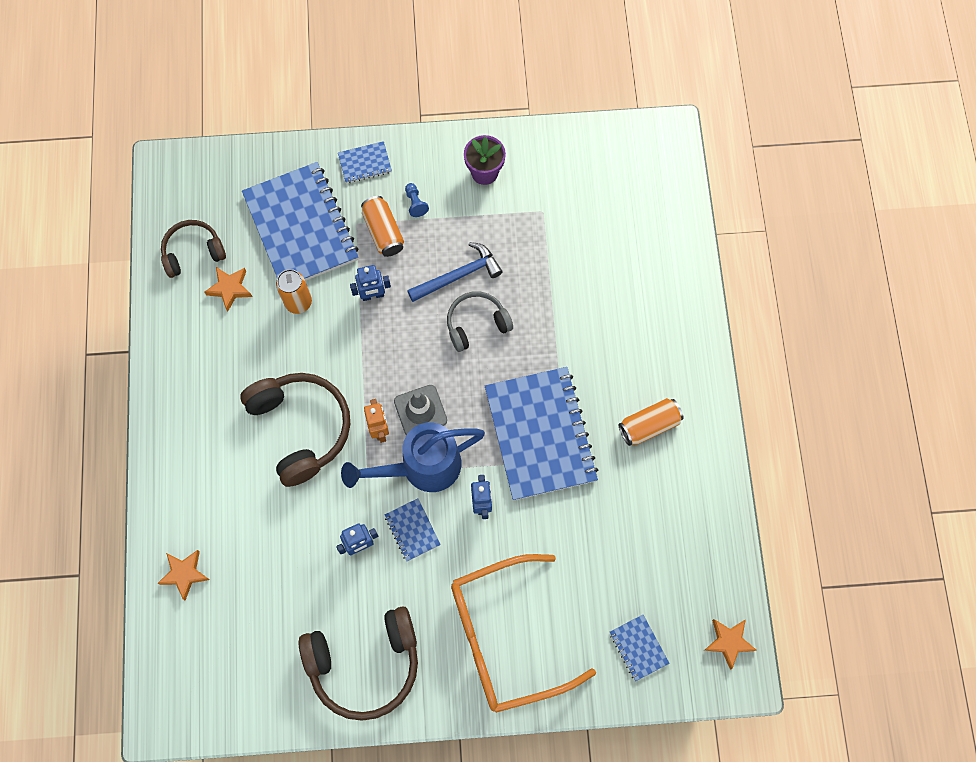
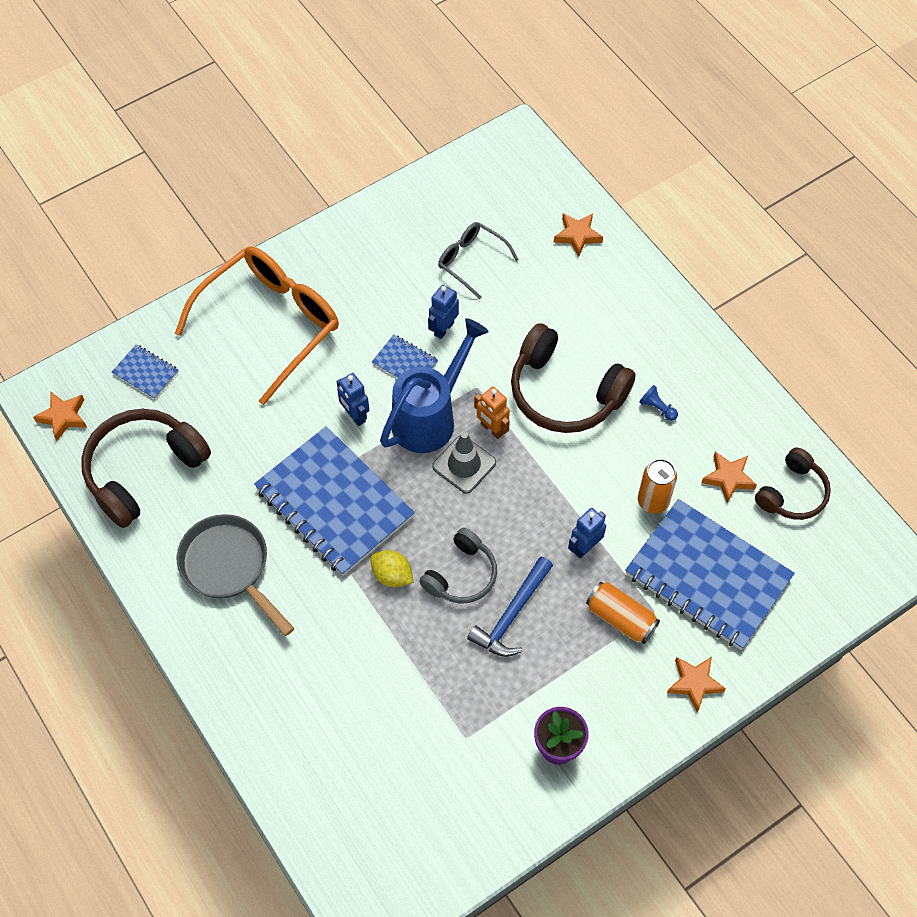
camera: 150 degrees right, 10 degrees down
brown headphones [298,606,418,721] -> brown headphones moved to [81,409,211,528]
blue notebook [338,141,392,183] -> orange star [667,657,726,712]
blue pawn [405,183,429,217] -> blue pawn moved to [639,385,678,421]
orange can [618,398,684,446] -> grey pan [177,514,295,636]
none -> yellow lemon [370,550,414,587]
none -> grey glasses [438,222,519,299]

